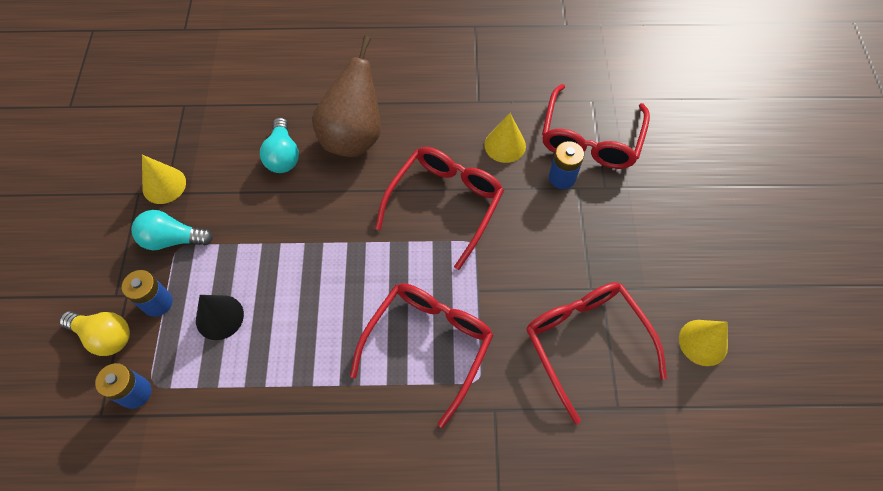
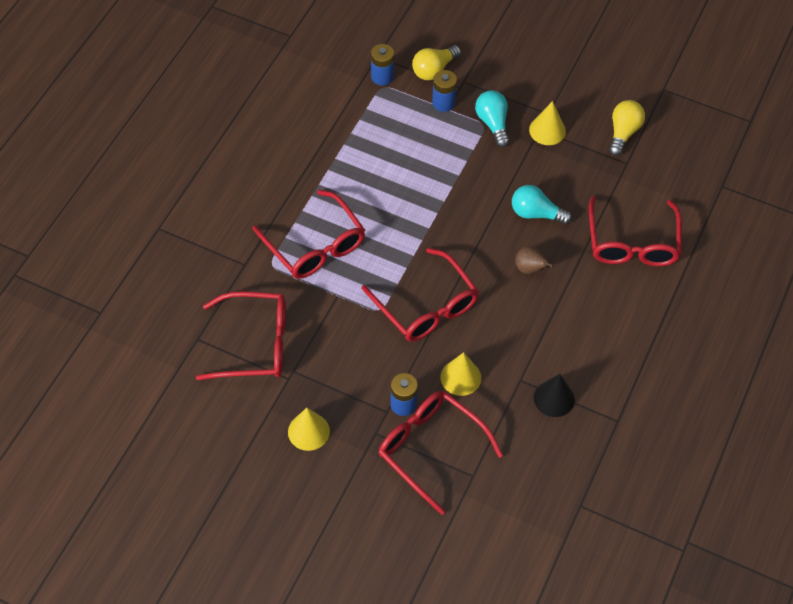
camera: 115 degrees right, 5 degrees down
turquoise light bulb [131,210,213,250] -> turquoise light bulb turned 45 degrees counterclockwise [475,90,509,148]
black cone [196,295,244,340] -> black cone moved to [534,374,575,417]
brown pear [312,35,381,157] -> brown pear [515,246,554,274], size x0.45
yellow cone [679,320,728,366] -> yellow cone moved to [288,408,330,451]
none -> red glasses [589,196,682,266]
none -> yellow light bulb [609,100,645,156]

